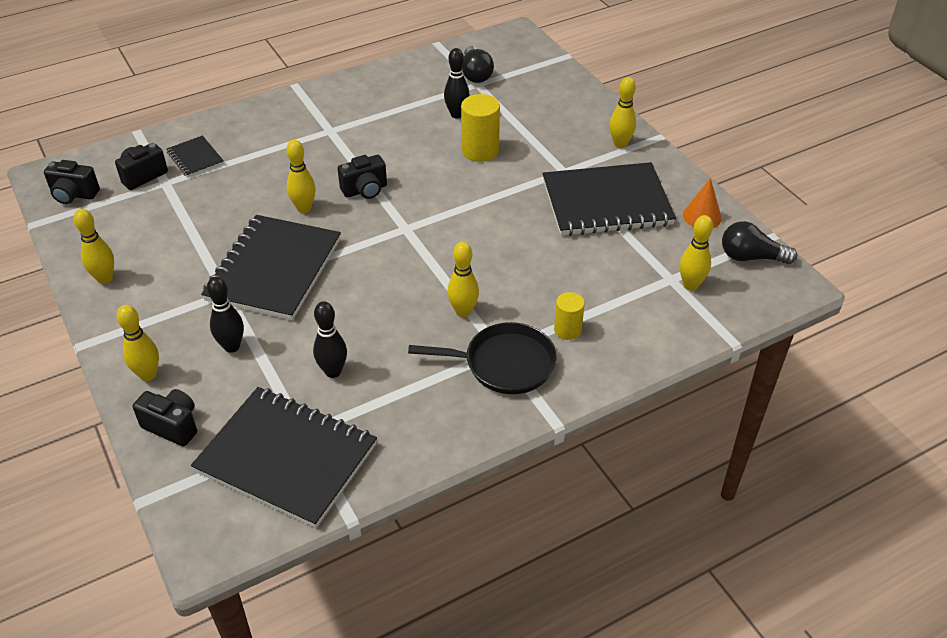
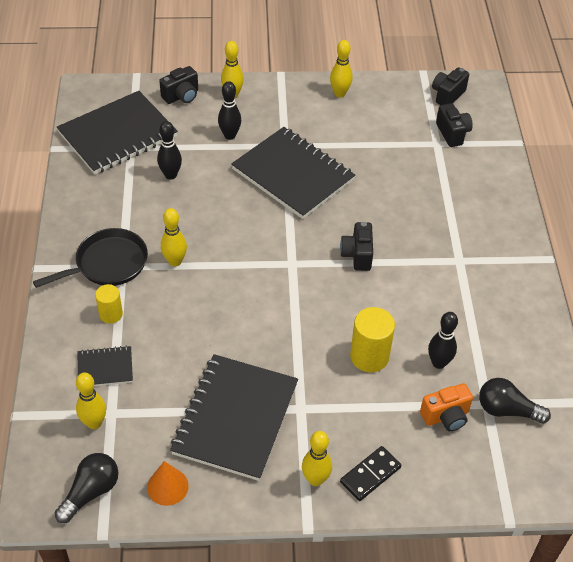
camera: 115 degrees right, 5 degrees up
black notebook [167,135,224,177] -> black notebook moved to [78,346,133,386]
yellow bowling pin [286,140,316,213] -> none
black pan [408,322,557,394] -> black pan turned 150 degrees counterclockwise [33,228,148,288]
none -> black domino [340,446,401,501]
none -> orange camera [420,383,473,431]

